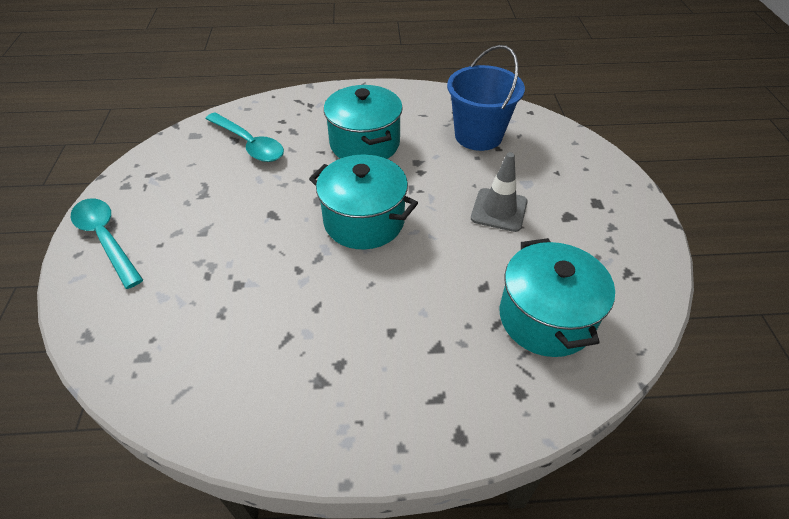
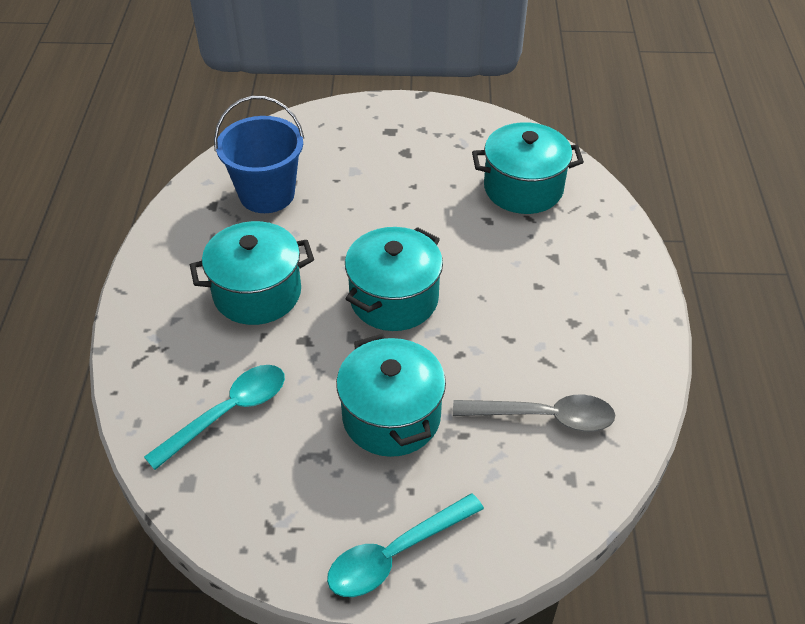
camera: 85 degrees left, 0 degrees up
grey traffic cone [471,152,528,232] -> none
none -> turquoise pot [336,334,446,457]
none -> grey spoon [453,395,615,432]

